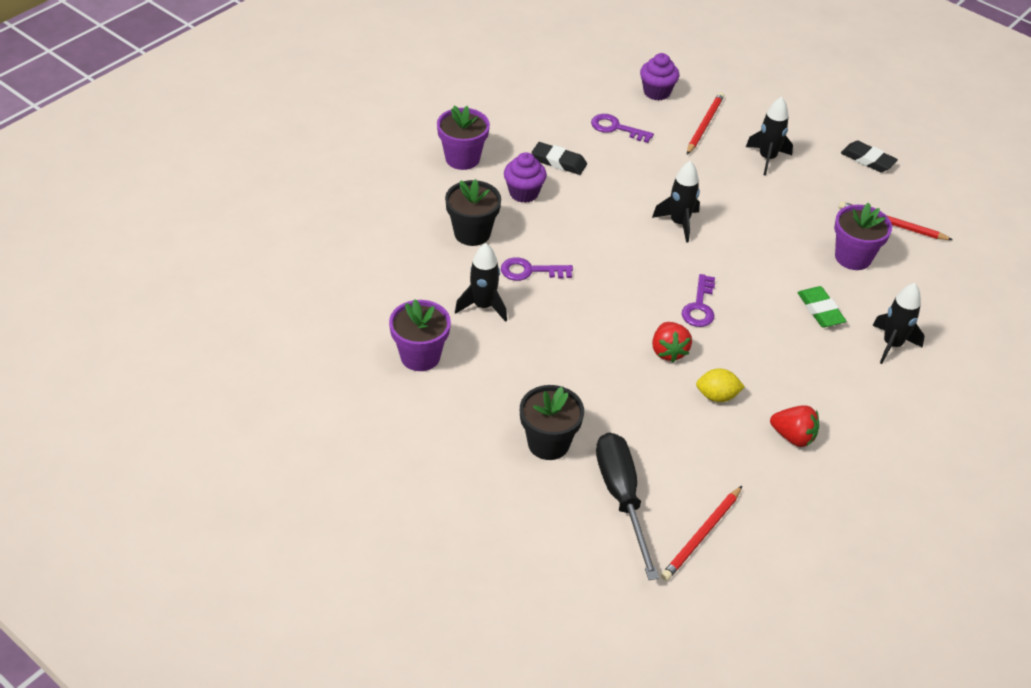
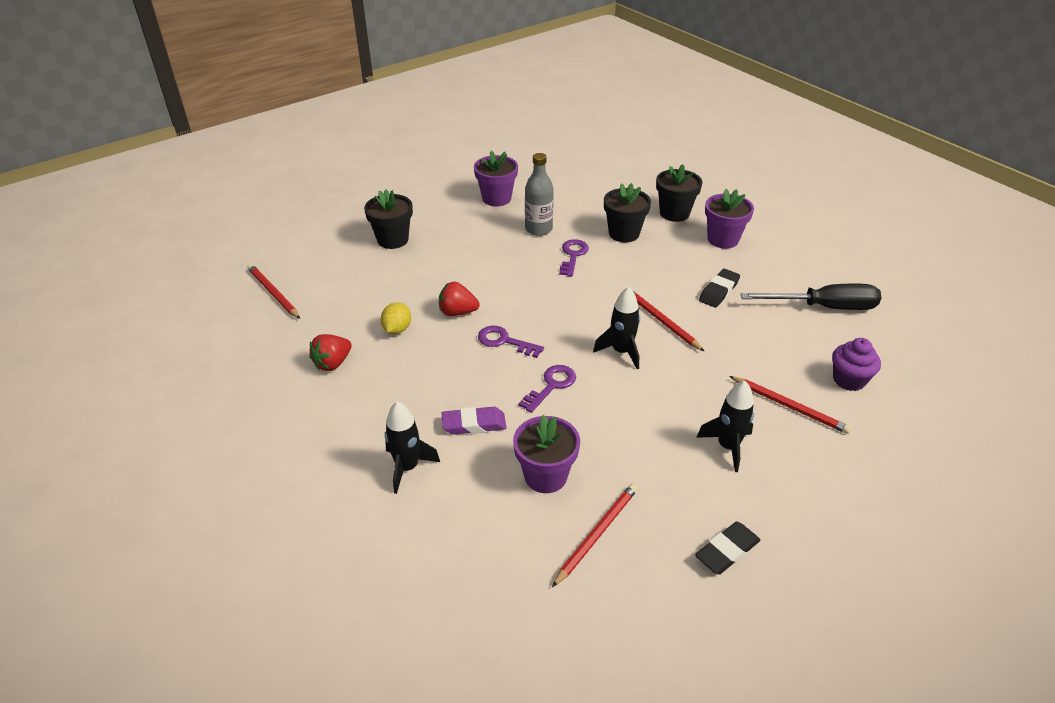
camera: 105 degrees right, 5 degrees down
black rocket [455,243,507,322] -> grey bottle [525,153,554,236]
purple cupcake [504,152,547,203] -> none
purple key [591,114,654,143] -> purple key moved to [519,365,576,413]
black screwdriver [596,432,659,580] -> black screwdriver moved to [741,284,881,310]
green eraser [798,286,846,327] -> purple eraser [442,407,506,435]
none -> red pencil [632,290,705,352]
none -> black flower pot [656,164,703,222]

